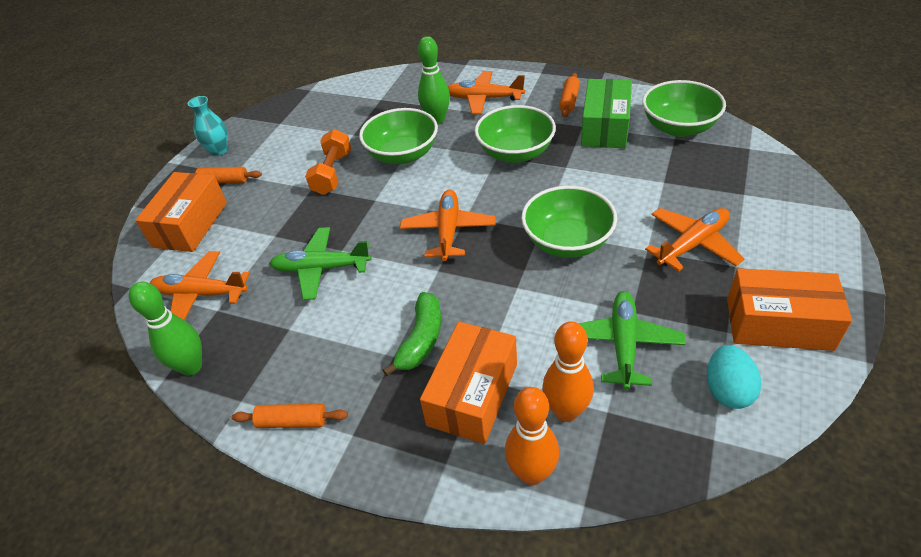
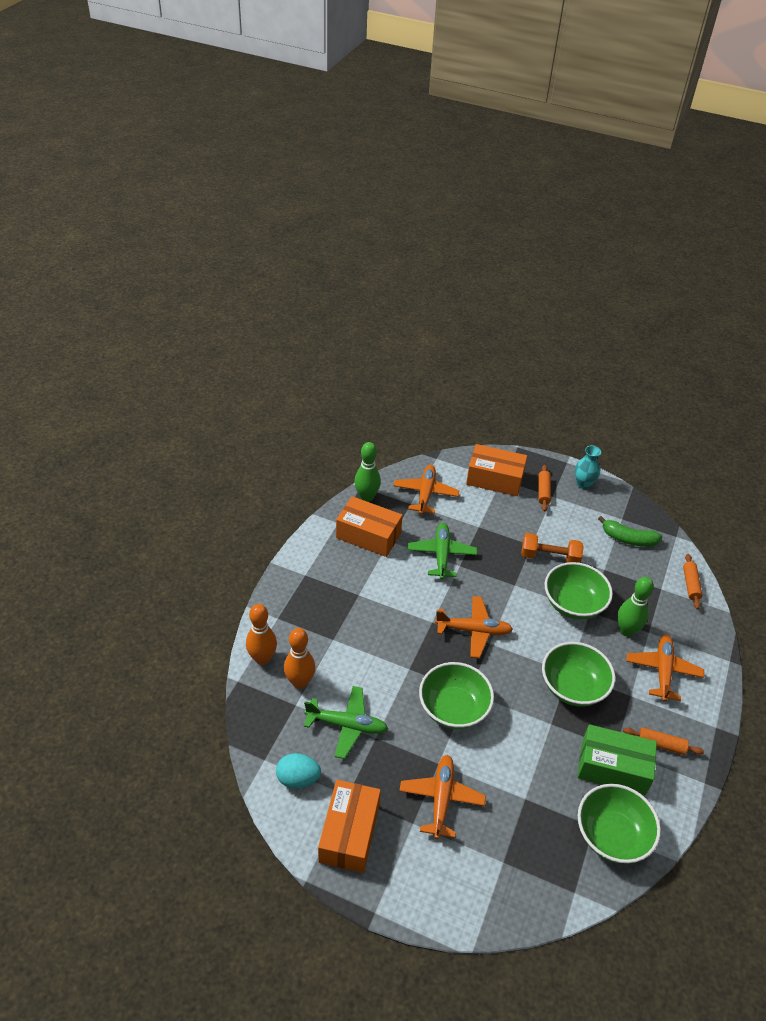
camera: 85 degrees right, 0 degrees up
orange rolling pin [232,404,348,428] -> orange rolling pin moved to [683,554,703,609]
green banana [383,292,441,376] -> green banana moved to [598,516,662,547]
orange box [420,322,517,444] -> orange box moved to [336,496,403,557]
orange plane [645,208,744,272] -> orange plane turned 135 degrees counterclockwise [399,755,486,839]

